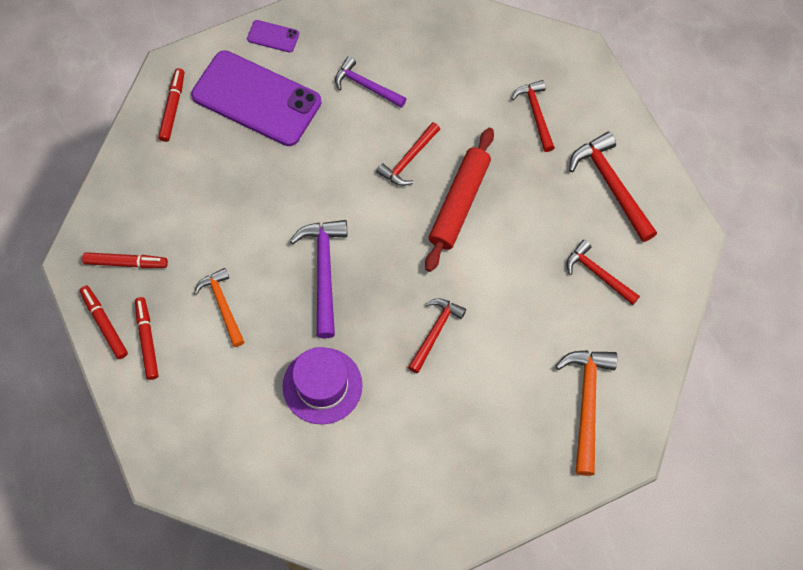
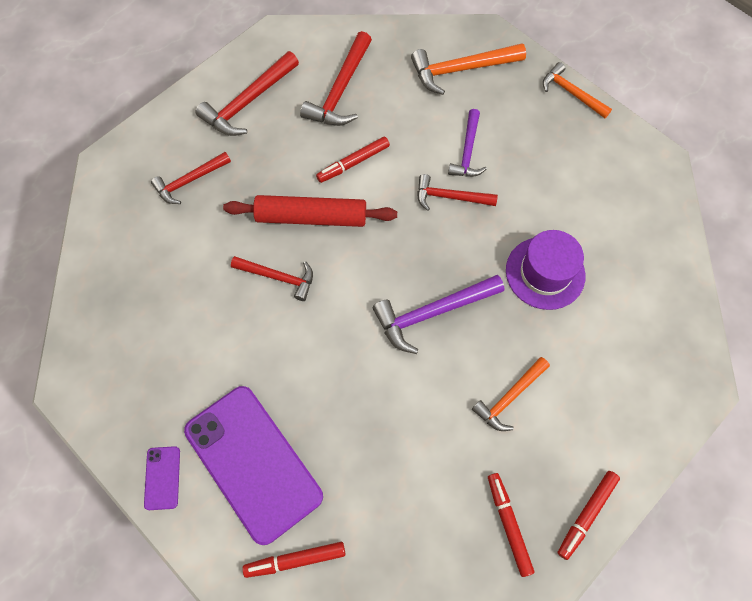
camera: 110 degrees left, 0 degrees up
red marker [135,297,158,380] -> red marker moved to [316,136,390,183]
purple phone [191,50,321,146] -> purple phone turned 45 degrees counterclockwise [184,386,323,545]
purple hammer [335,57,407,108] -> purple hammer moved to [448,109,487,177]
red hammer [567,240,640,305] -> red hammer [300,31,372,126], size x1.52
none -> orange hammer [543,62,612,118]

